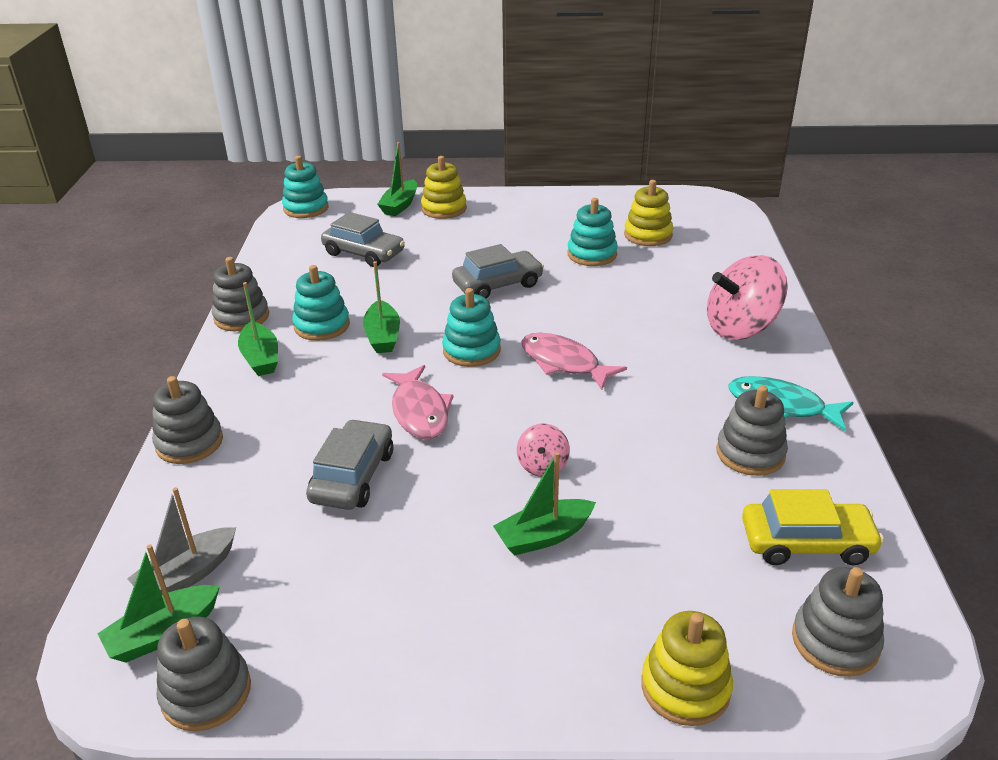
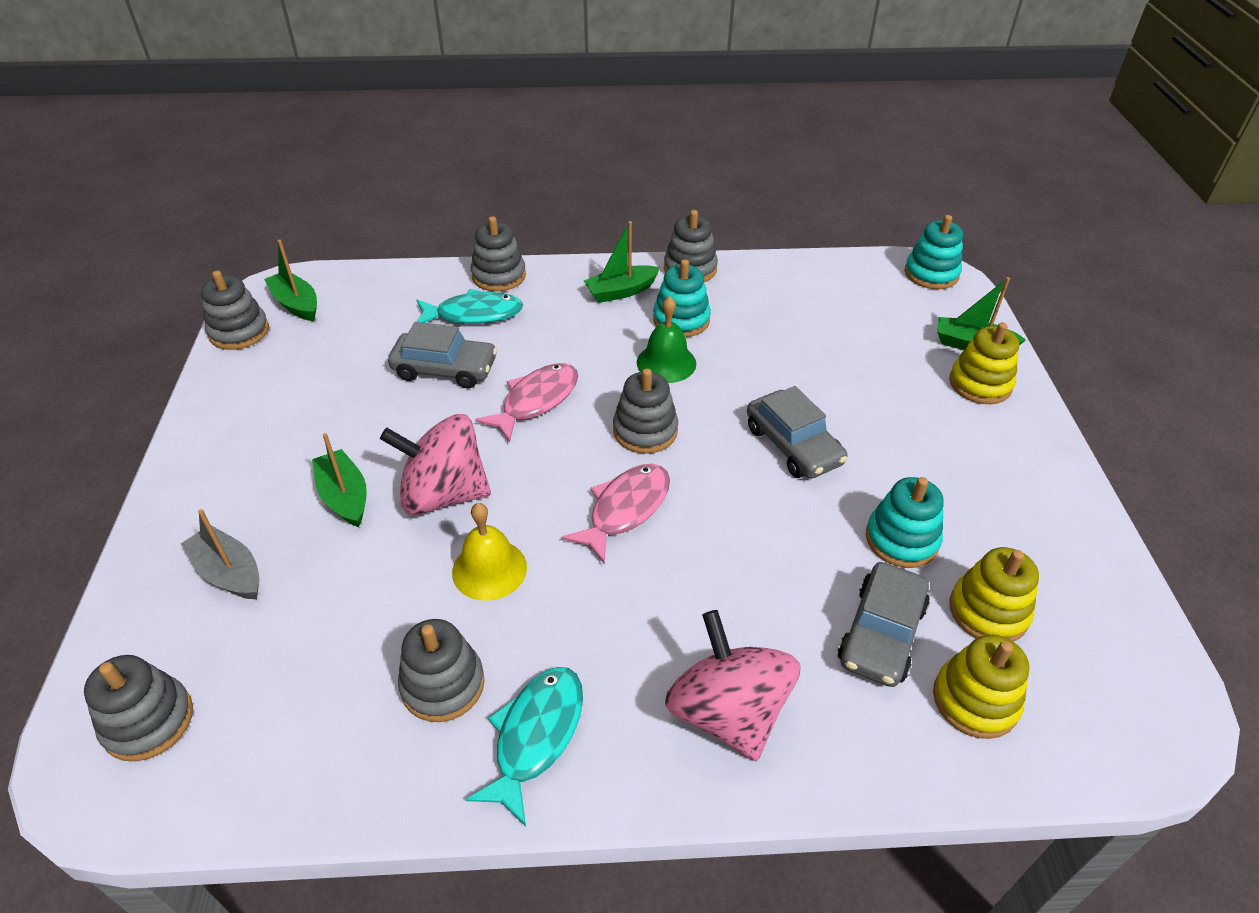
camera: 85 degrees right, 10 degrees up
grey boat [127,487,236,595] -> grey boat moved to [181,509,260,599]
grey car [321,212,405,267] -> grey car moved to [837,562,930,687]
green boat [363,261,400,353] -> green bell [637,296,696,383]
pink fish [382,365,454,439] -> pink fish turned 150 degrees clockwise [475,363,578,442]
turquoise stacking toy [442,288,501,367] -> grey stacking toy [613,368,678,454]
pink spinning top [517,424,570,477] -> pink spinning top [380,414,491,515], size x2.07
yellow stacking toy [641,611,733,726] -> yellow stacking toy moved to [933,635,1029,739]
yellow car [742,489,884,565] -> none
none -> turquoise fish [416,289,523,324]
none -> yellow bell [452,503,527,601]

